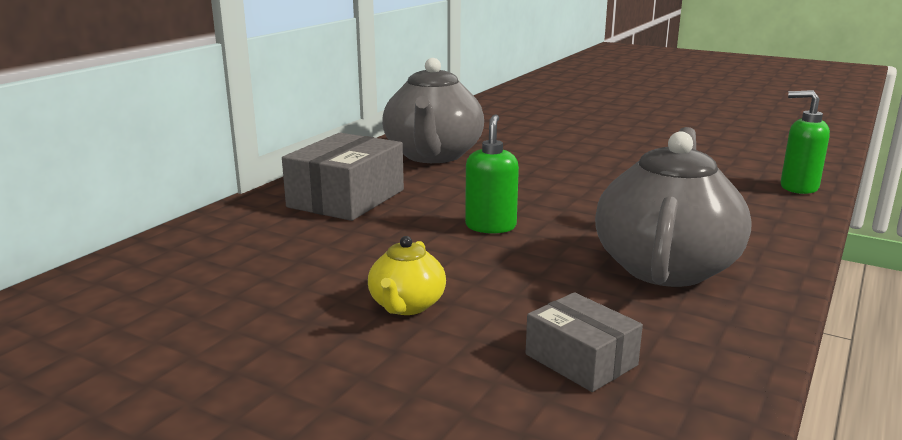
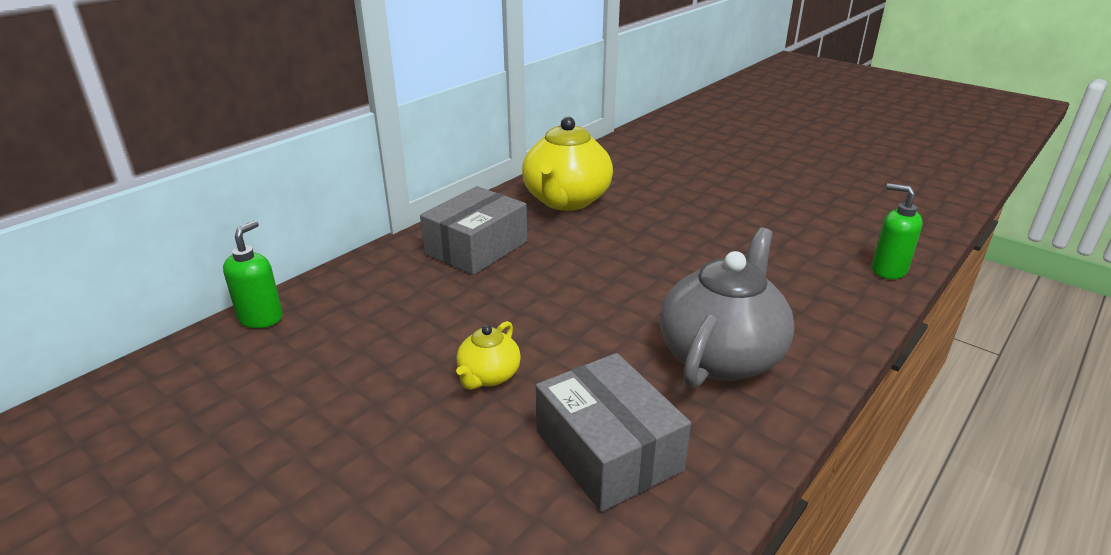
camera: 10 degrees right, 10 degrees up
grey teapot [382,58,484,163] -> yellow teapot [522,117,613,211]
green soap dispenser [465,114,519,234] -> green soap dispenser moved to [223,220,283,328]
grey box [526,292,643,392] -> grey box [536,353,691,512], size x1.70

